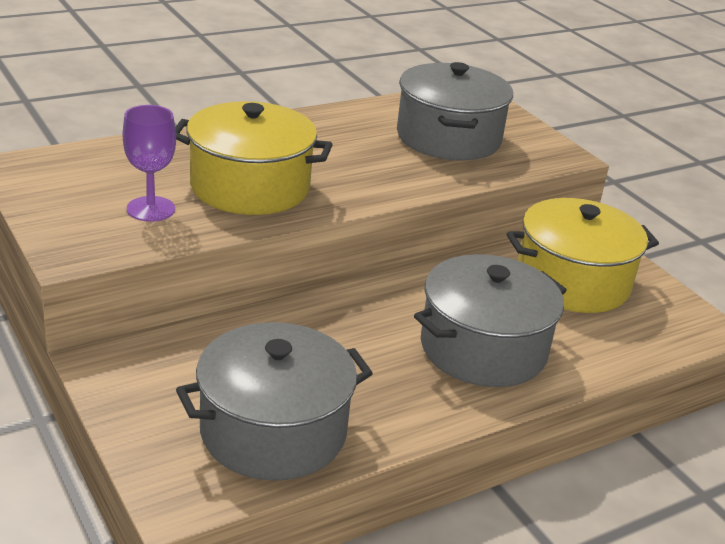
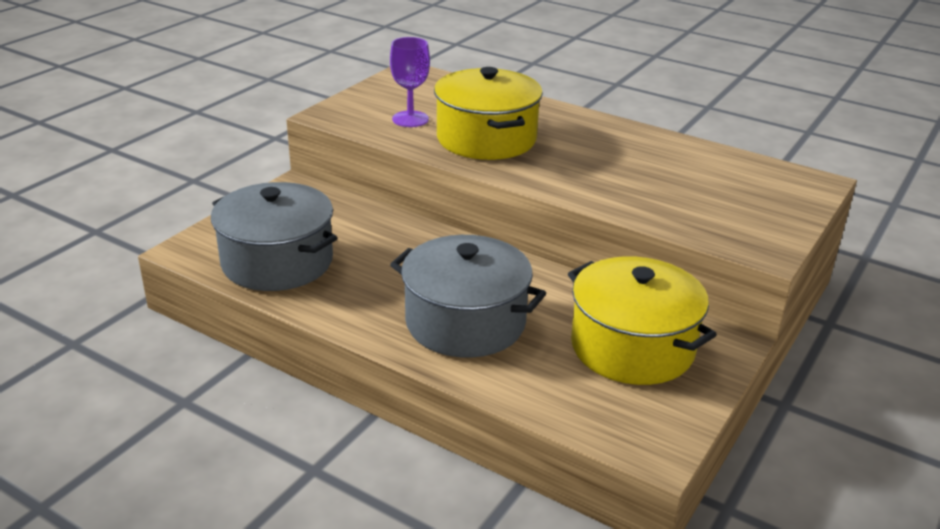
camera: 65 degrees right, 0 degrees up
grey pot [397,62,513,161] -> none

